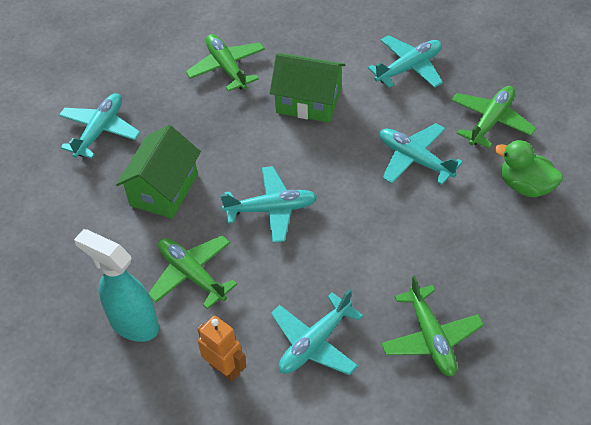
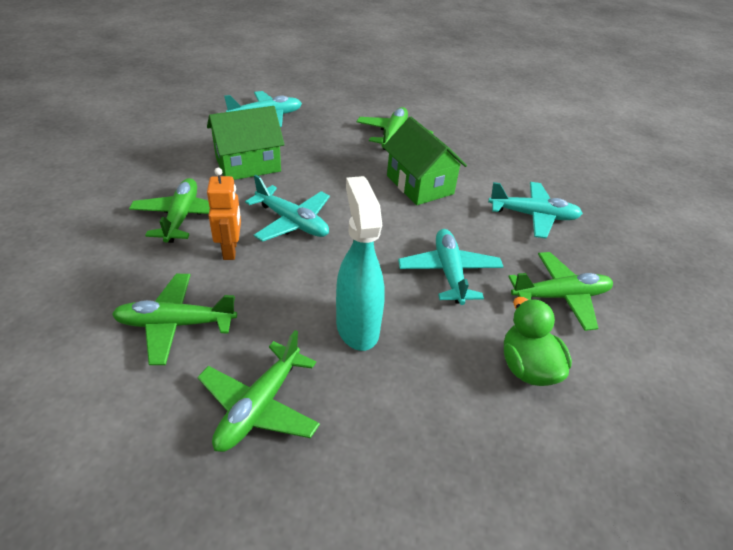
camera: 40 degrees right, 10 degrees down
turquoise spray bottle [74,229,159,342] -> turquoise spray bottle moved to [336,176,385,351]
orange robot [198,316,246,382] -> orange robot moved to [207,168,241,260]
turquoise plane [271,289,363,375] -> green plane [112,274,237,365]

